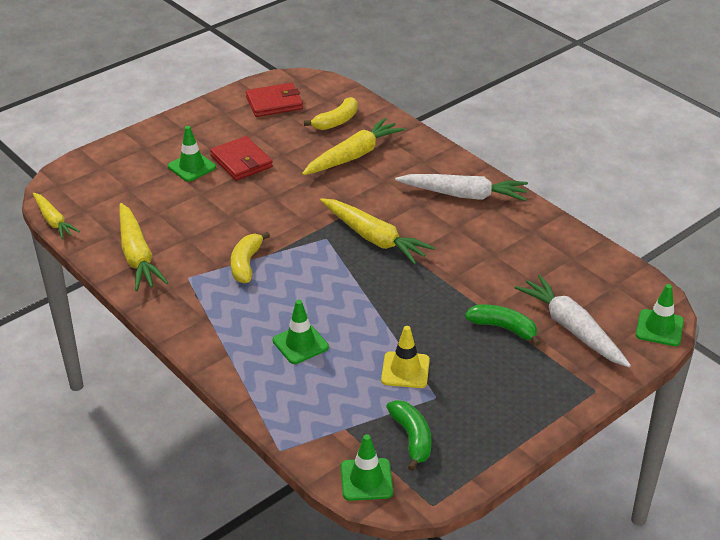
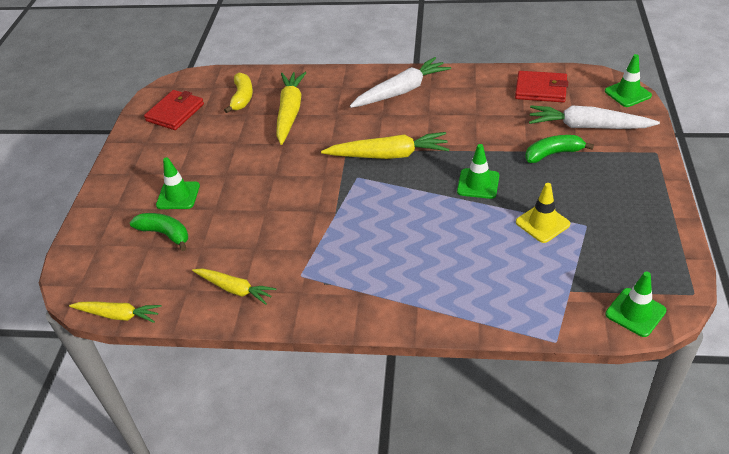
camera: 40 degrees left, 5 degrees up
yellow carrot [119,203,169,291] -> yellow carrot [192,268,276,305], size x0.63
red wallet [210,136,273,180] -> red wallet moved to [515,71,568,102]
yellow banana [231,232,270,283] -> none
green traffic cone [273,300,329,364] -> green traffic cone moved to [457,144,499,199]
green banana [386,400,431,471] -> green banana moved to [130,213,188,251]

